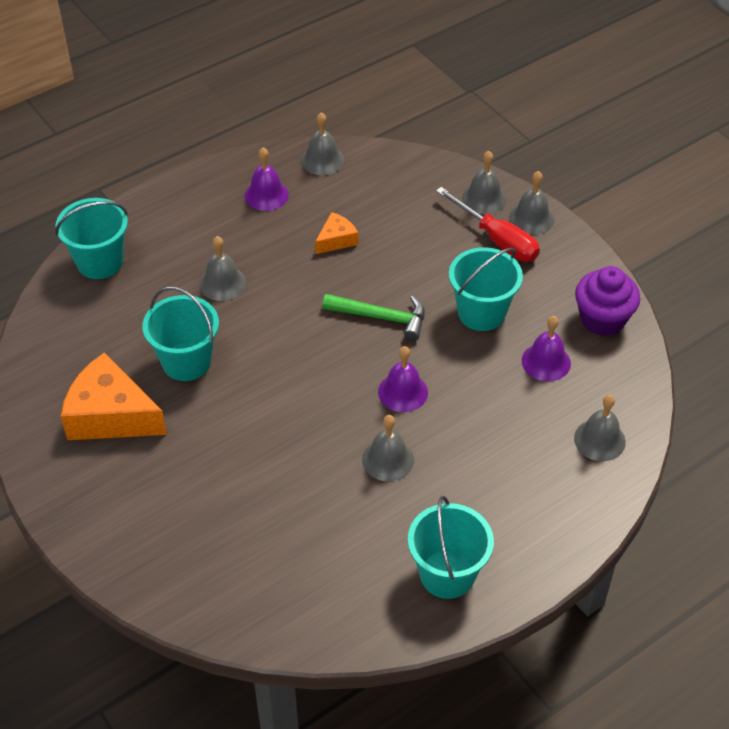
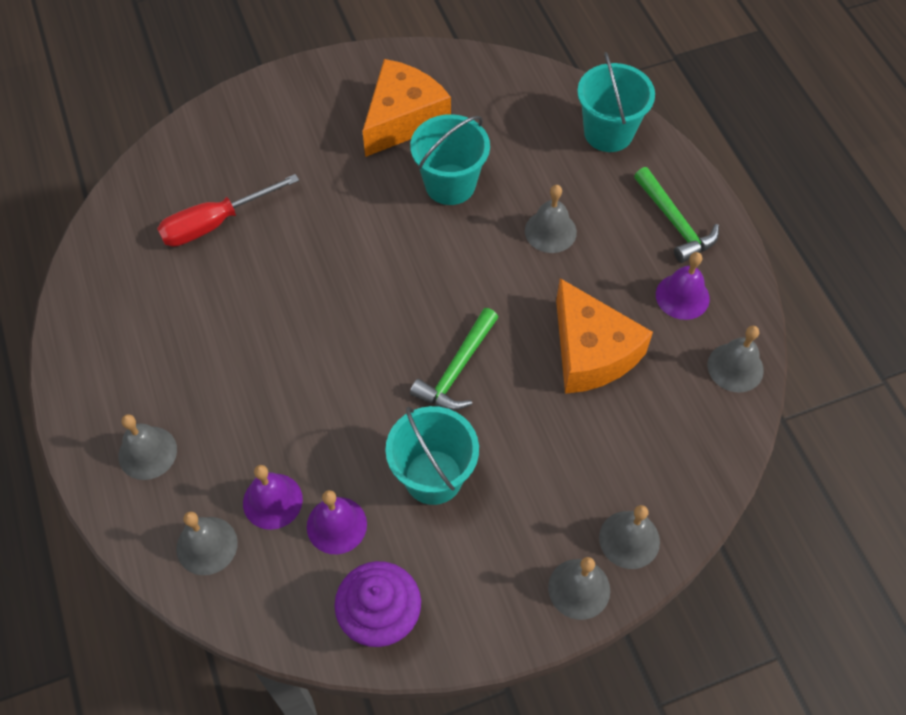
camera: 105 degrees right, 10 degrees up
orange cheese [315,212,358,254] -> orange cheese [556,278,653,394], size x2.00
grey bell [362,415,414,482] -> grey bell moved to [119,414,177,480]
purple bell [378,346,428,412] -> purple bell moved to [243,465,303,530]
turquoise bucket [408,496,494,599] -> none
red screwdriver [436,187,540,262] -> red screwdriver moved to [157,174,299,247]
none -> green hammer [634,167,719,263]

